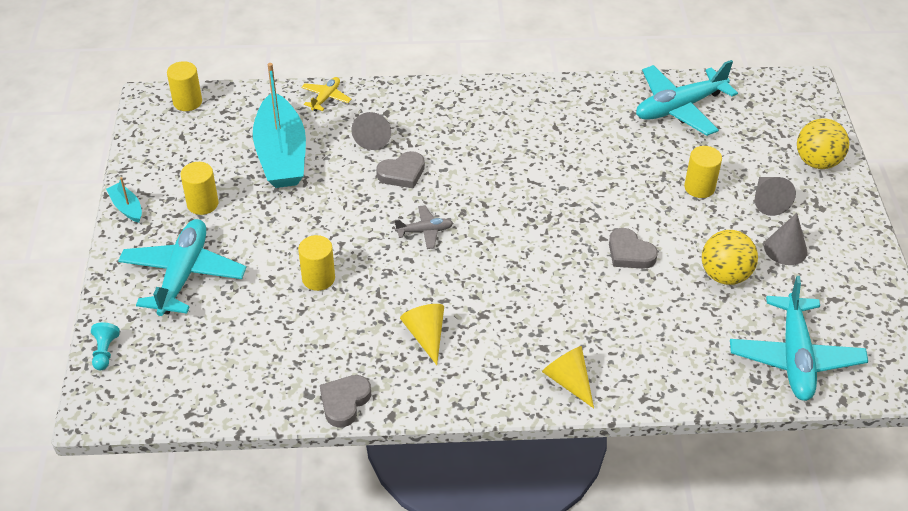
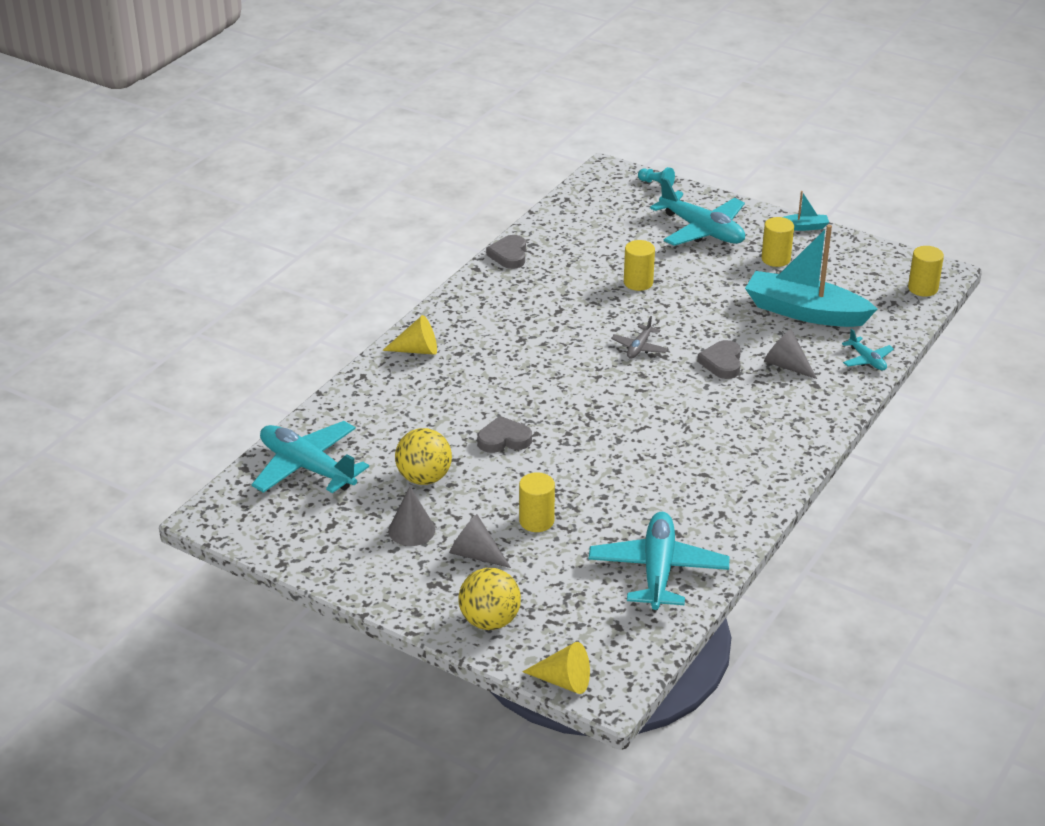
camera: 125 degrees right, 10 degrees down
yellow plane [301,77,351,111] -> turquoise plane [842,329,894,370]
grey heart [320,375,371,428] -> grey heart turned 150 degrees counterclockwise [486,235,526,269]
yellow cone [400,304,444,365] -> yellow cone moved to [522,642,590,694]

